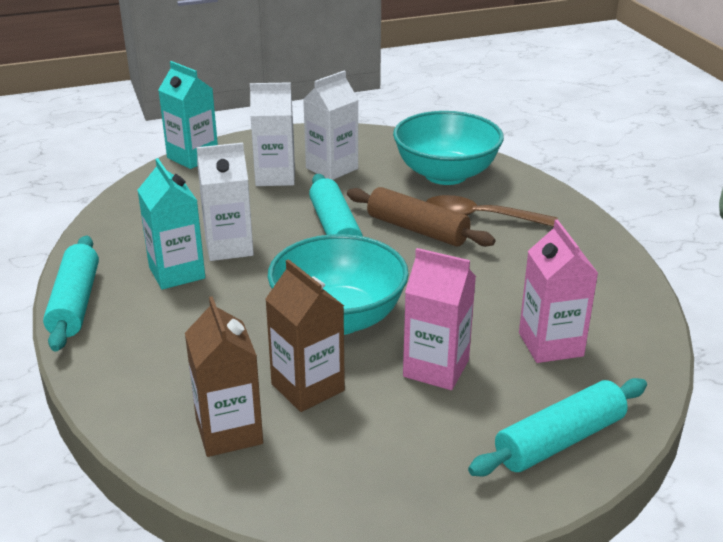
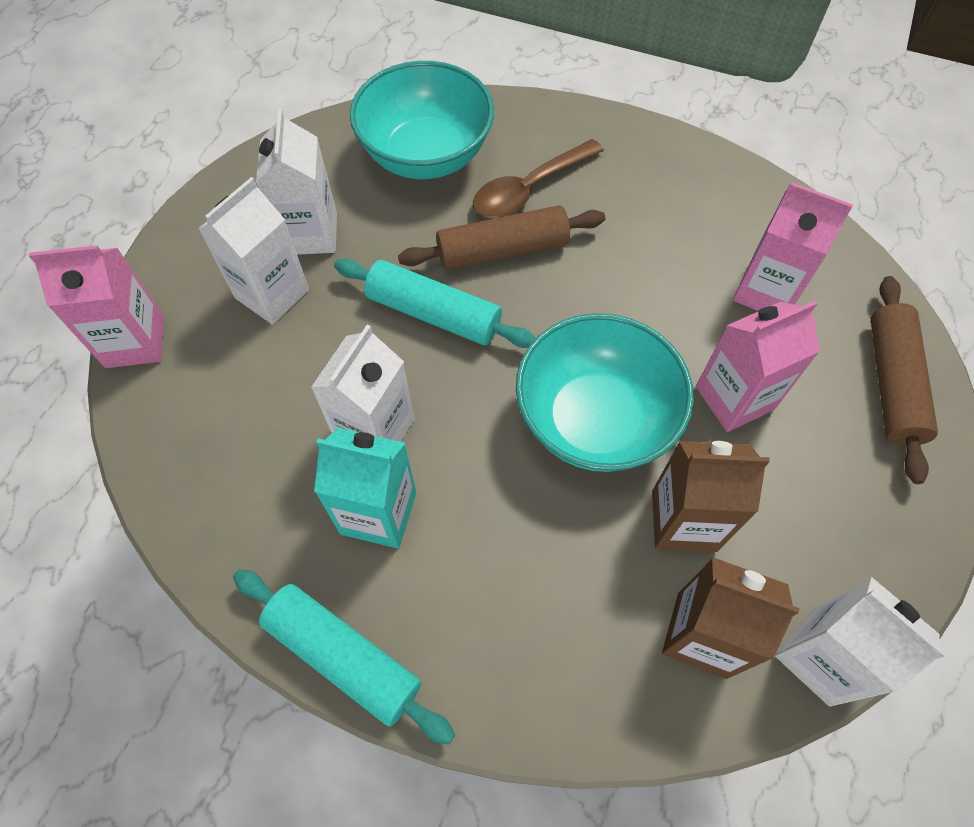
camera: 50 degrees left, 30 degrees up
turquoise carton [158,61,218,169] -> pink carton [29,245,164,368]
turquoise rolling pin [468,378,647,476] -> brown rolling pin [871,276,938,484]
none -> white carton [775,577,947,707]

